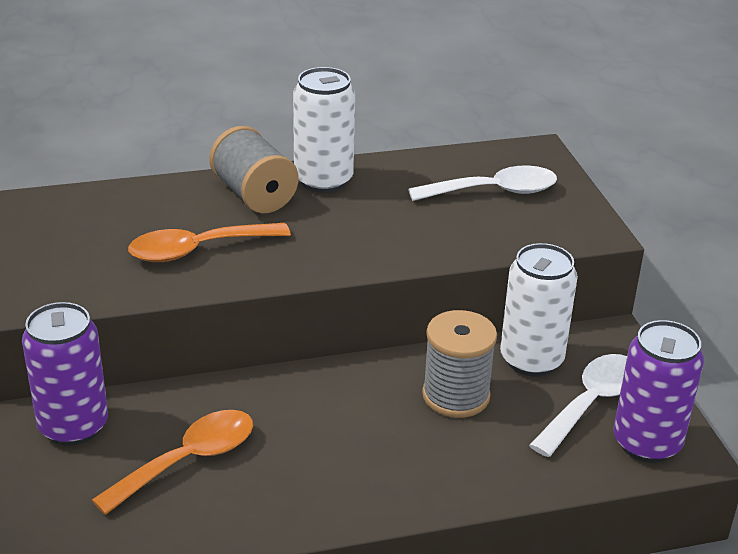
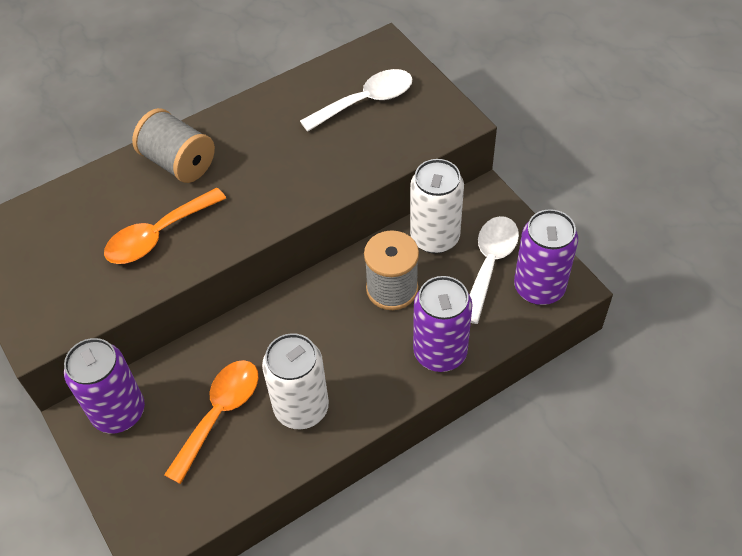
camera: 15 degrees left, 20 degrees up
white can [293,67,355,193] -> white can moved to [262,333,329,429]
none -> purple can [413,276,472,372]

